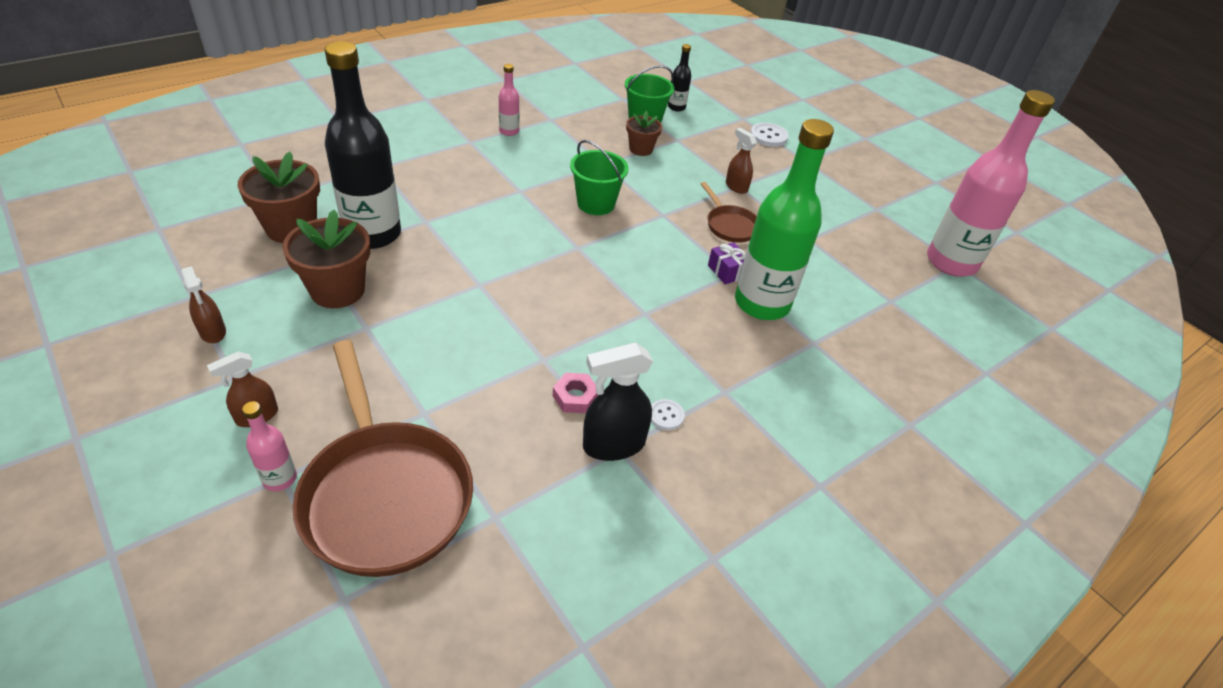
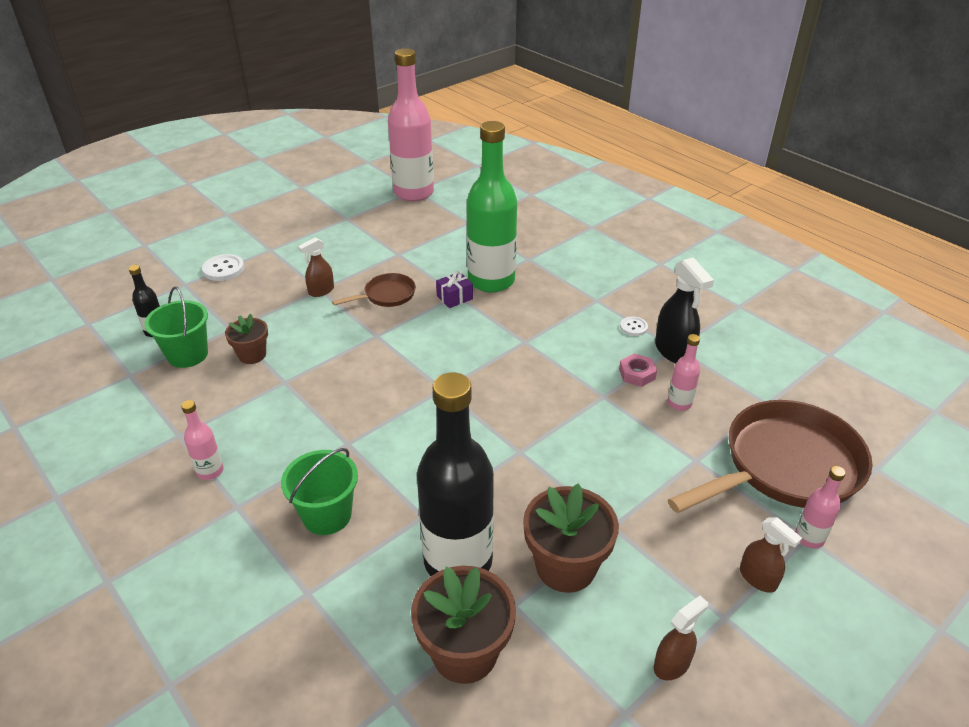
camera: 90 degrees left, 5 degrees down
green bucket [570,140,629,215] -> green bucket moved to [281,448,358,535]
none -> pink bottle [668,334,700,411]

